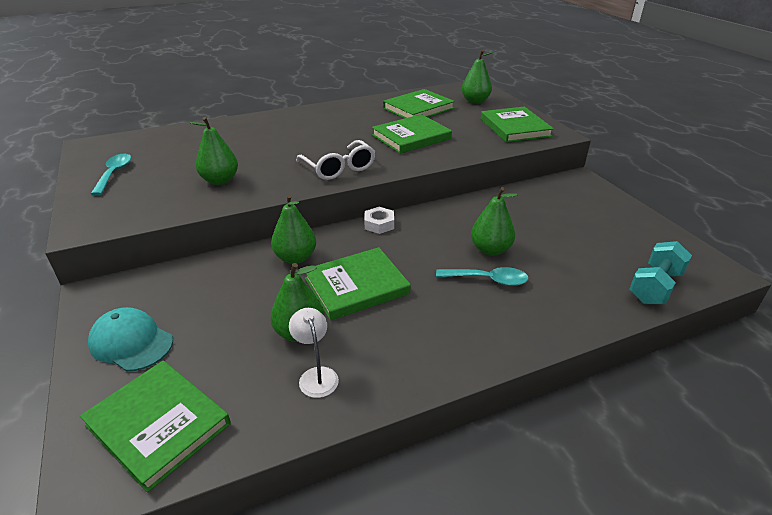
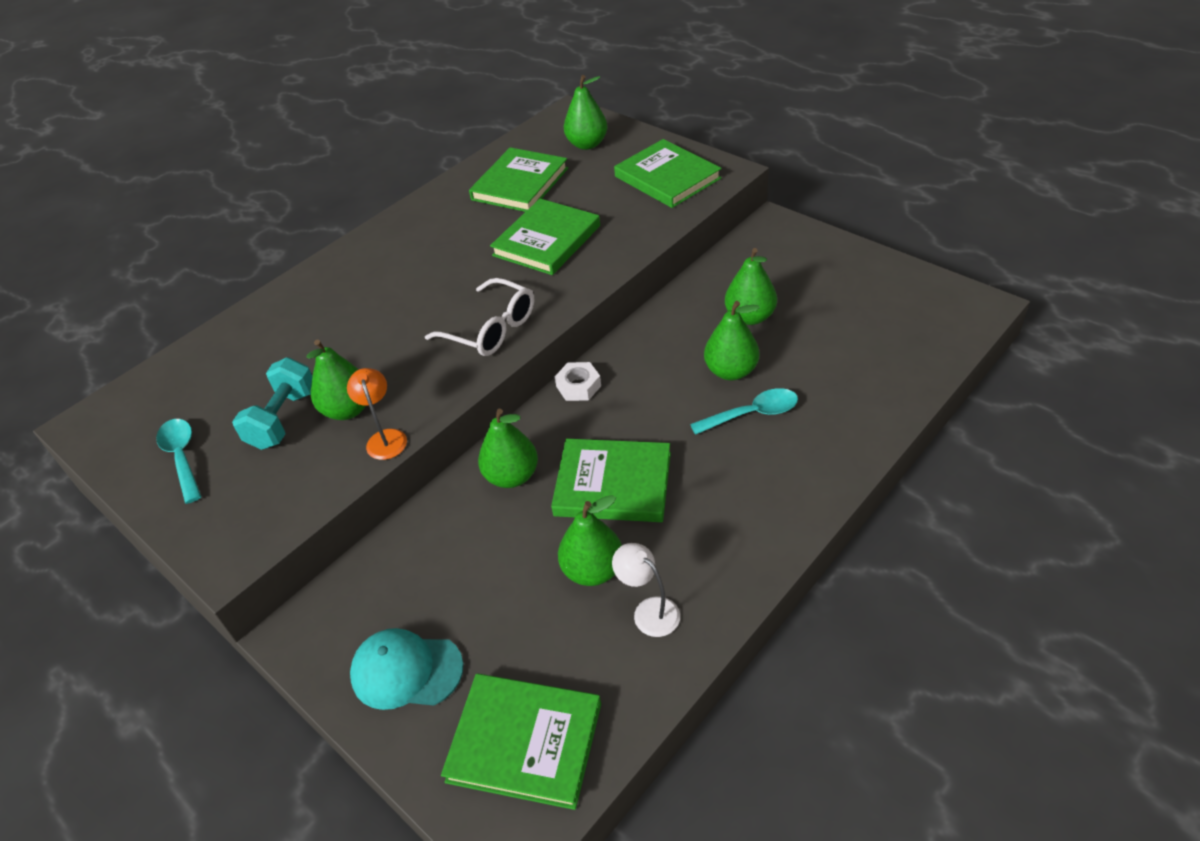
camera: 20 degrees left, 10 degrees up
green book [305,247,411,321] -> green book turned 60 degrees clockwise [551,439,671,522]
turquoise dumbbell [629,241,692,304] -> turquoise dumbbell moved to [232,357,312,450]
none -> orange lamp [347,368,407,460]
none -> green pear [725,248,777,325]

